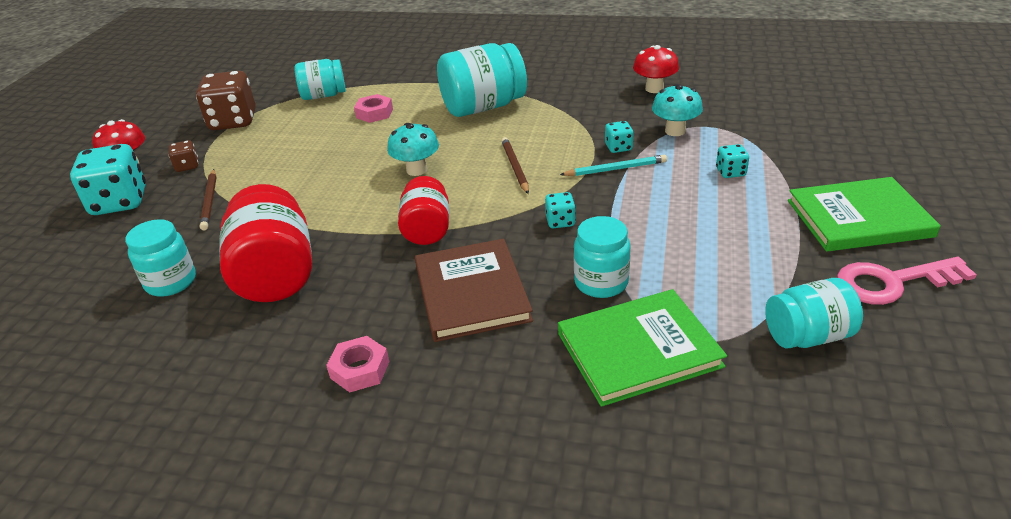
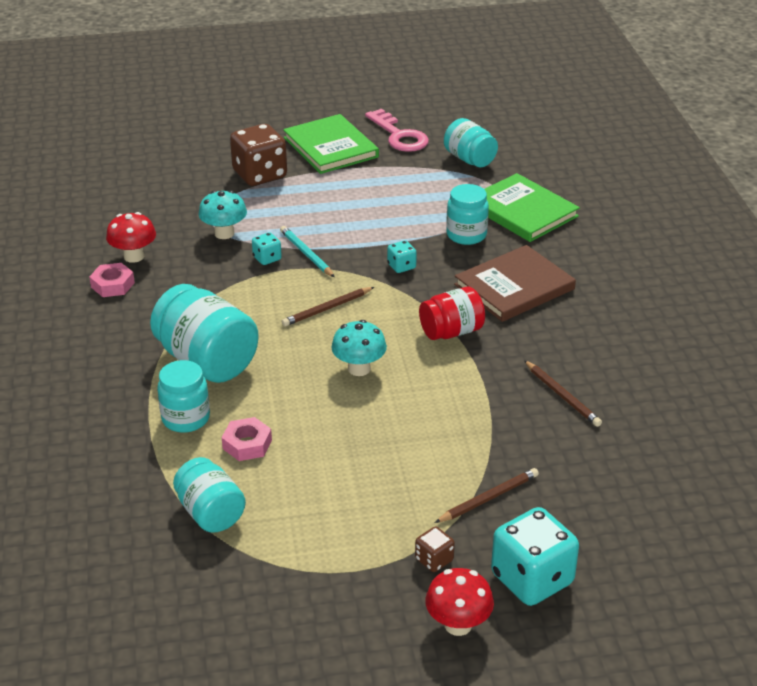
camera: 115 degrees left, 0 degrees up
turquoise jar [125,219,196,297] -> turquoise jar moved to [157,360,210,433]
brown dice [196,71,256,130] -> brown dice moved to [230,124,287,186]
red jar [219,184,312,302] -> brown pencil [524,360,602,427]
pink nut [326,336,390,392] -> pink nut moved to [89,263,135,297]
turquoise dice [716,144,749,178] -> none

